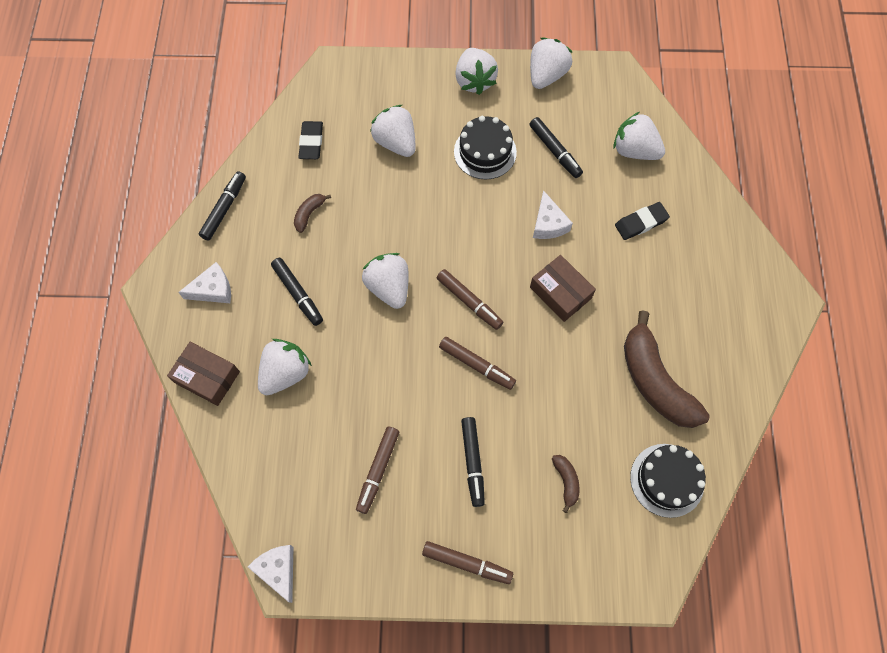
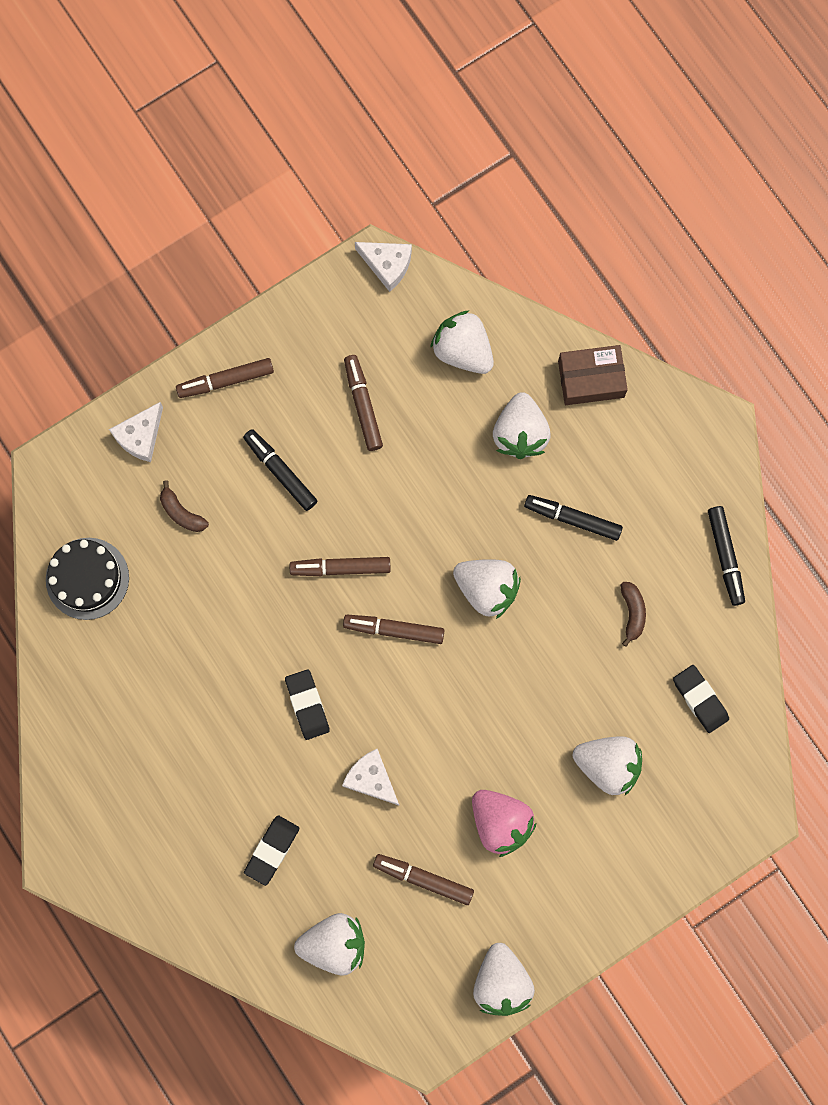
camera: 145 degrees right, 10 degrees up
white cheese [178,262,231,303] -> white cheese moved to [109,402,163,462]
black cake [454,116,517,180] -> pink strawberry [472,790,536,857]
white strawberry [455,48,498,95] -> white strawberry moved to [430,311,494,374]
black marker [529,117,583,178] -> brown marker [373,854,474,905]
brown box [530,255,596,322] -> black eraser [285,669,330,740]
brown banana [624,310,710,428] -> none

